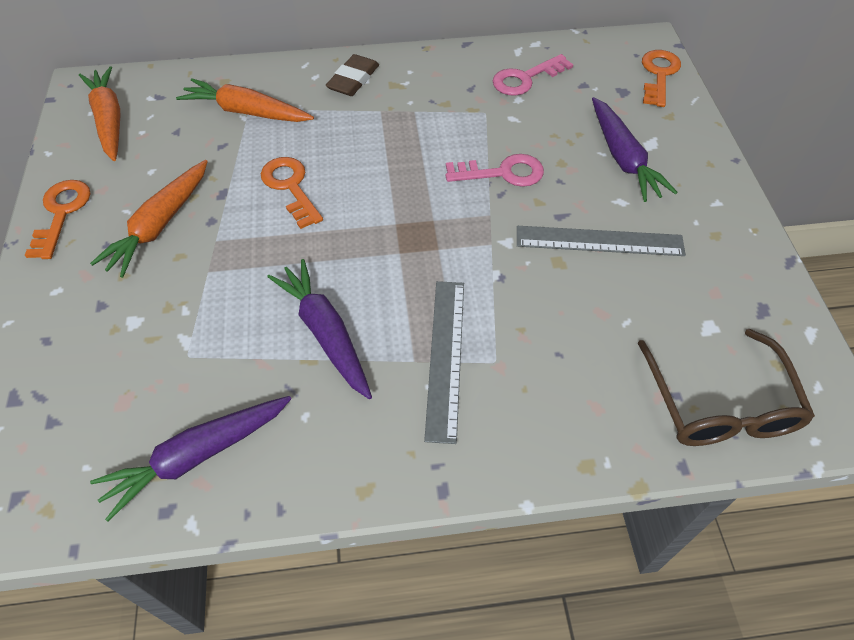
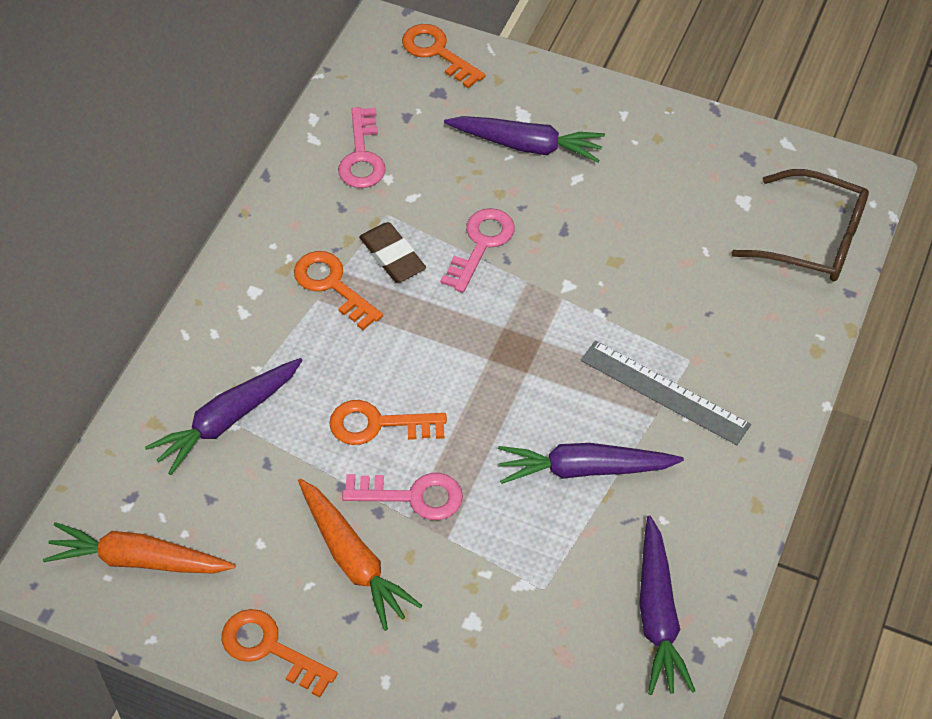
camera: 60 degrees left, 0 degrees up
orange carrot [176,78,314,122] -> purple carrot [145,358,302,475]
brown eraser [326,54,379,96] -> brown eraser moved to [359,222,426,283]
grey ruler [517,226,686,256] -> none
none -> orange key [294,251,383,330]
none -> pink key [342,473,463,520]

